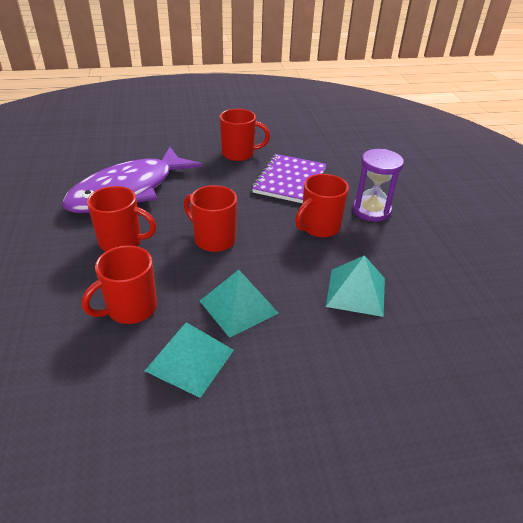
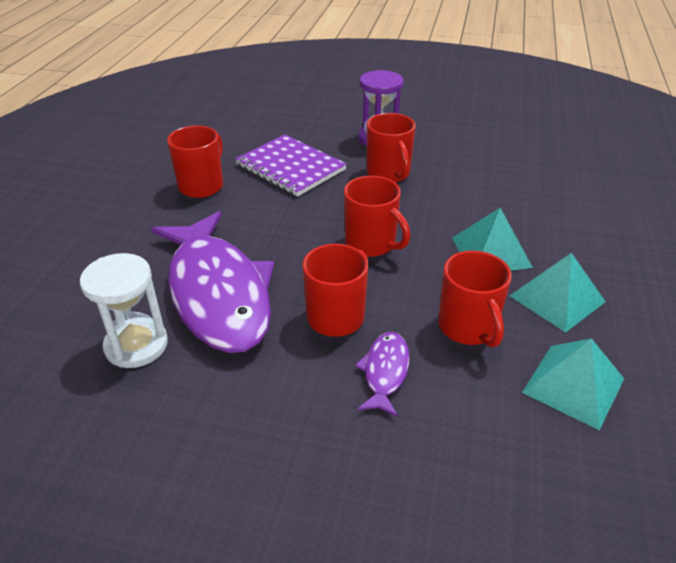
camera: 65 degrees left, 0 degrees up
red mug [184,185,237,252] -> red mug turned 105 degrees counterclockwise [344,176,410,257]
turquoise pyramid [326,255,385,317] -> turquoise pyramid moved to [522,338,624,430]
none -> white hourglass [80,253,168,368]
none -> purple fish [355,332,410,417]

